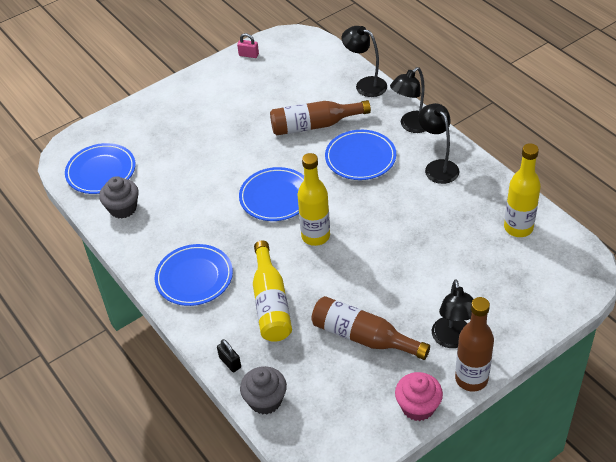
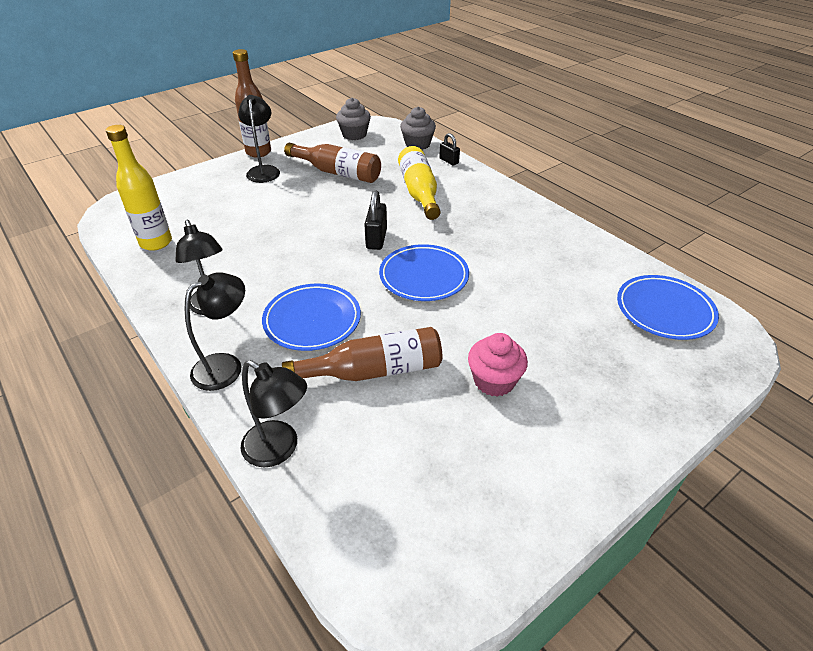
camera: 175 degrees right, 5 degrees down
grey cupcake [99,176,139,219] -> grey cupcake moved to [336,98,371,140]
blue plate [155,244,233,306] -> none
pink padlock [237,33,259,58] -> none
yellow bottle [297,153,330,246] -> black padlock [364,190,387,250]
pink cupcake [395,372,443,421] -> pink cupcake moved to [468,333,528,397]

